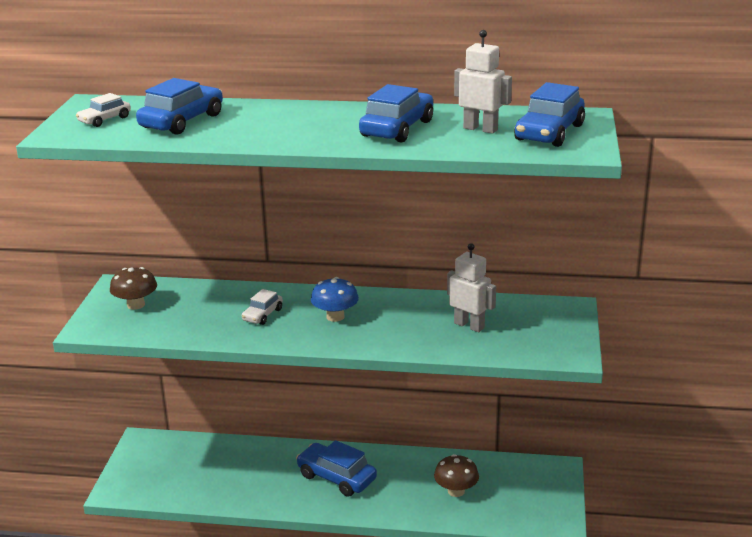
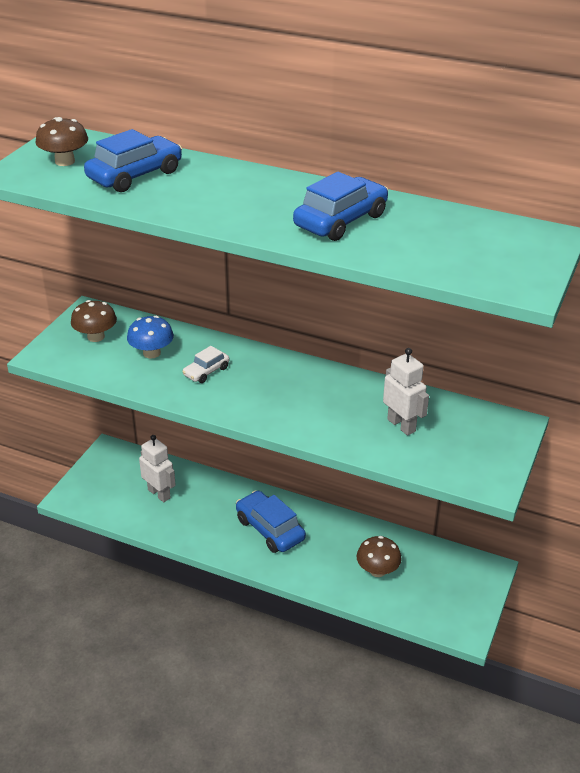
camera: 15 degrees right, 10 degrees up
white car [76,93,131,127] -> brown mushroom [35,117,88,166]
blue mushroom [311,277,359,322] -> blue mushroom moved to [127,316,174,359]
white robot [454,30,512,134] -> white robot moved to [139,435,176,502]
blue car [514,82,585,147] -> none

